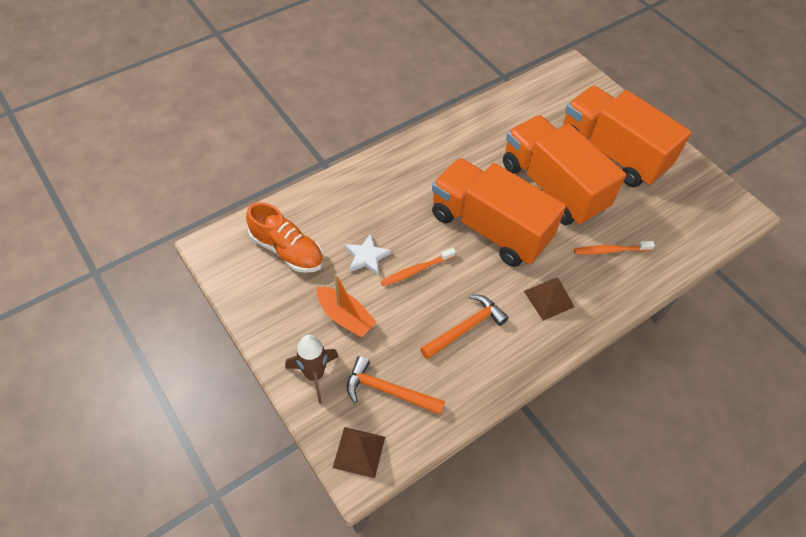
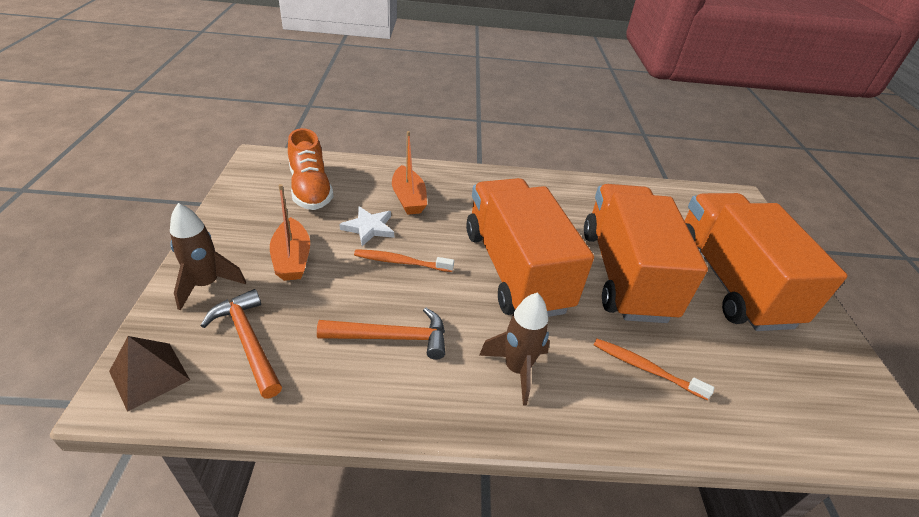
camera: 35 degrees right, 15 degrees down
brown pyramid [524,278,574,321] -> brown rocket [479,293,550,405]
none -> orange boat [392,131,427,215]

